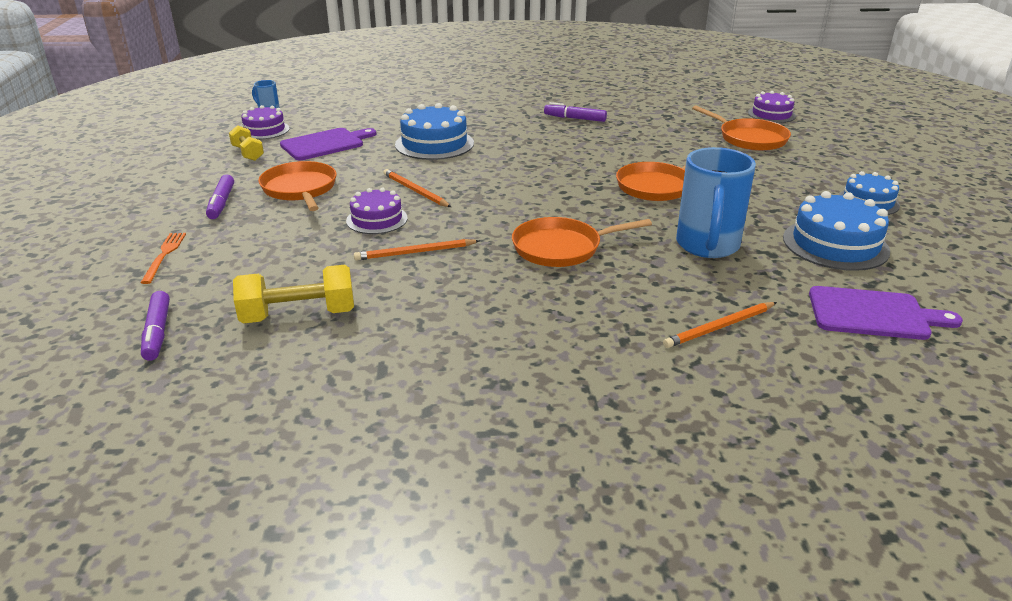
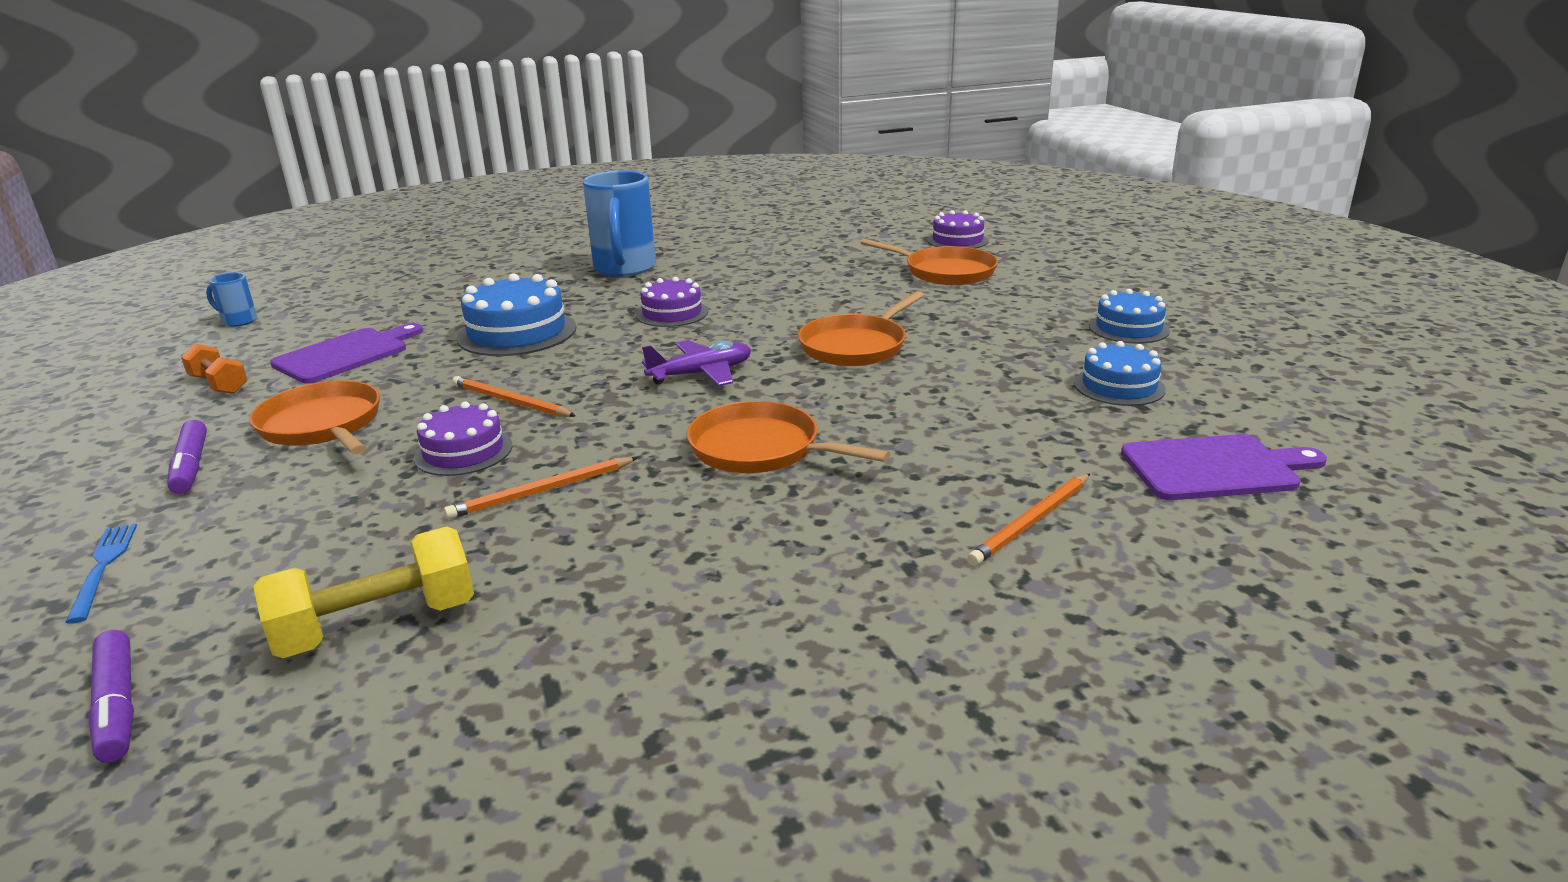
camera: 15 degrees left, 5 degrees down
orange fork [140,233,186,284] -> blue fork [65,524,137,624]
yellow dumbbell [229,125,264,161] -> orange dumbbell [181,343,248,394]
purple cake [241,105,290,139] -> purple cake moved to [636,277,708,327]
orange pan [512,217,652,267] -> orange pan turned 60 degrees clockwise [687,401,890,473]
purple marker [544,102,607,122] -> none
blue mug [676,147,756,258] -> blue mug moved to [583,171,656,277]
blue cake [783,191,890,271] -> blue cake [1074,341,1166,406], size x0.64
none -> purple plane [642,340,751,386]

